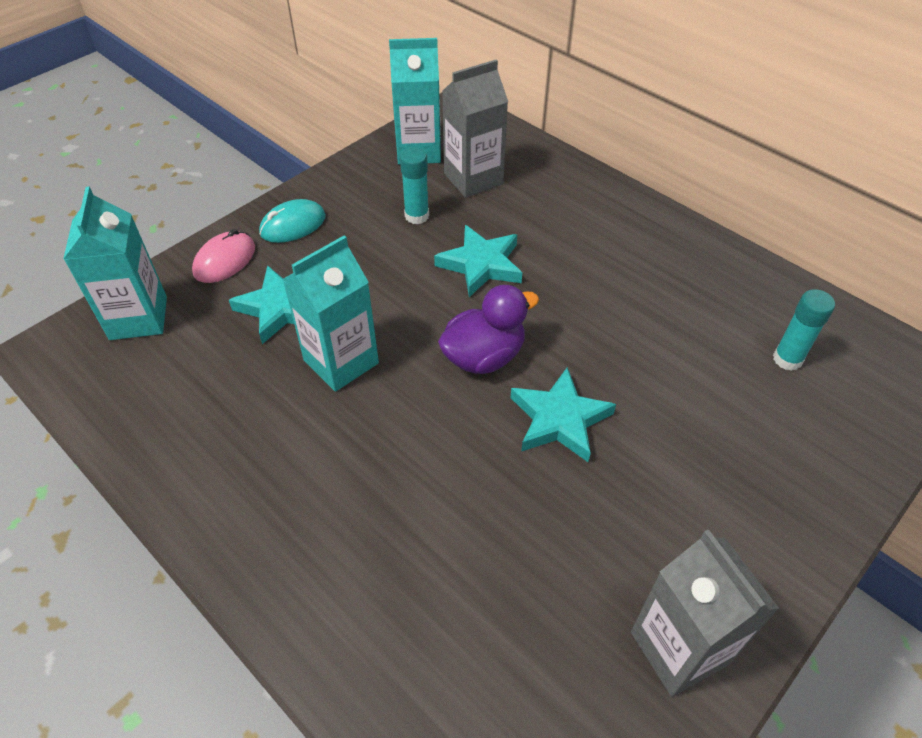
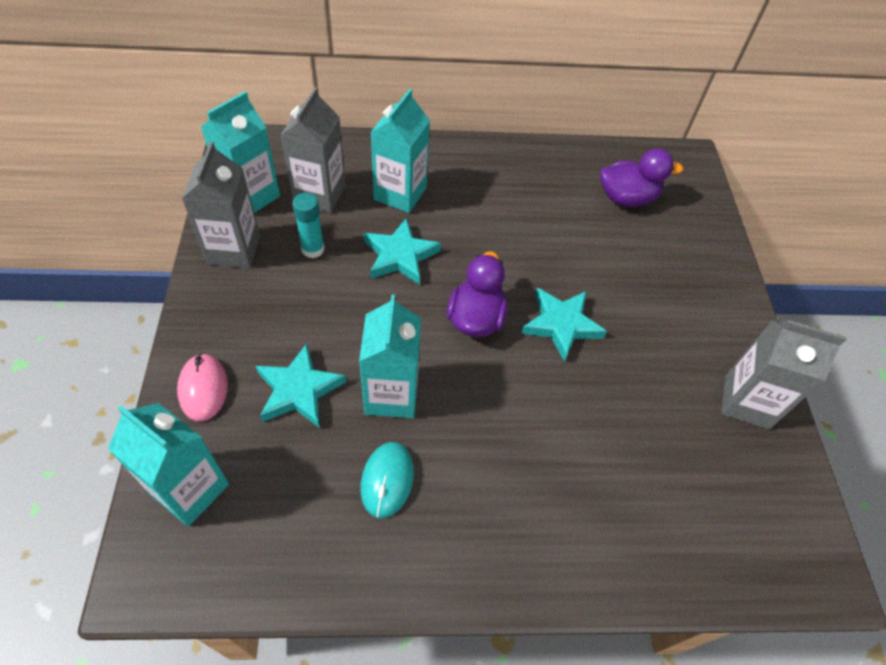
camera: 50 degrees left, 5 degrees up
turquoise mouse [259,199,326,243] -> turquoise mouse moved to [361,442,414,518]
turquoise glue stick [773,289,835,371] -> purple duck [600,148,683,207]
none -> grey carton [181,141,260,268]
none -> turquoise carton [370,89,430,213]

